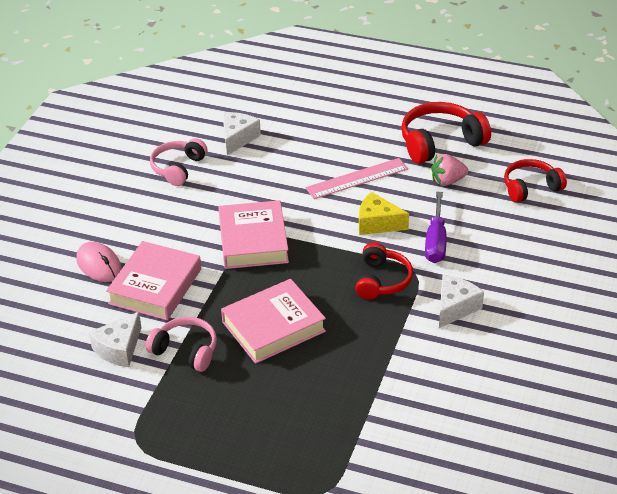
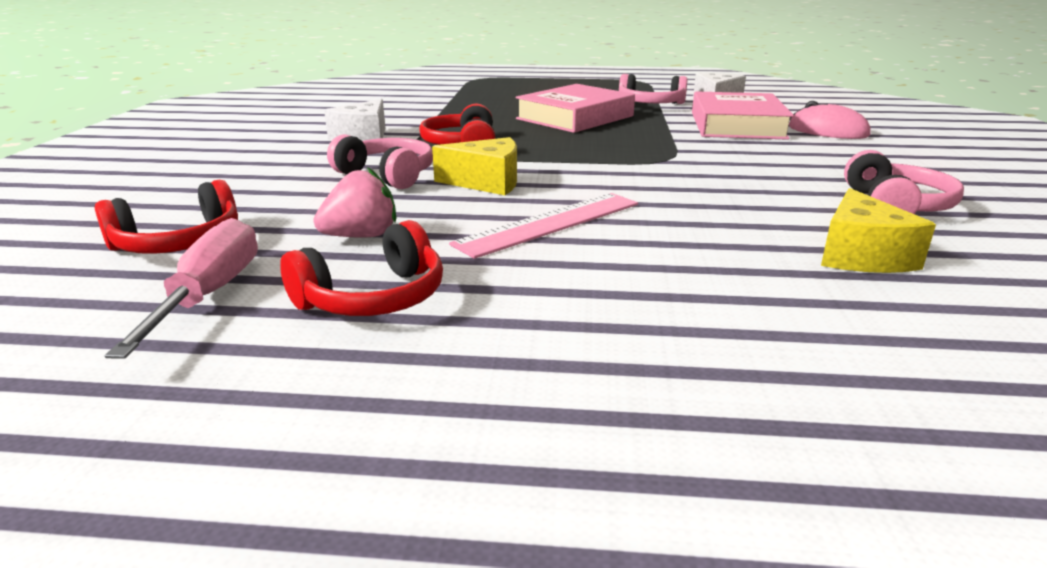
camera: 165 degrees right, 15 degrees down
pink book [218,200,289,269] -> none
white cheese [223,112,261,156] -> yellow cheese [821,188,936,273]
red headphones [401,102,491,164] -> red headphones [280,220,443,316], size x0.66
purple screwdriver [425,192,447,263] -> pink headphones [327,134,433,189]
none -> pink screwdriver [105,218,258,359]

